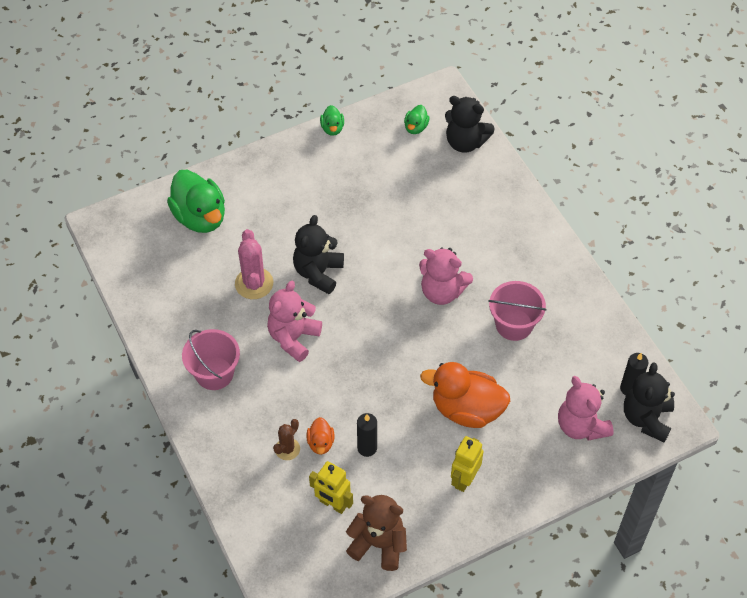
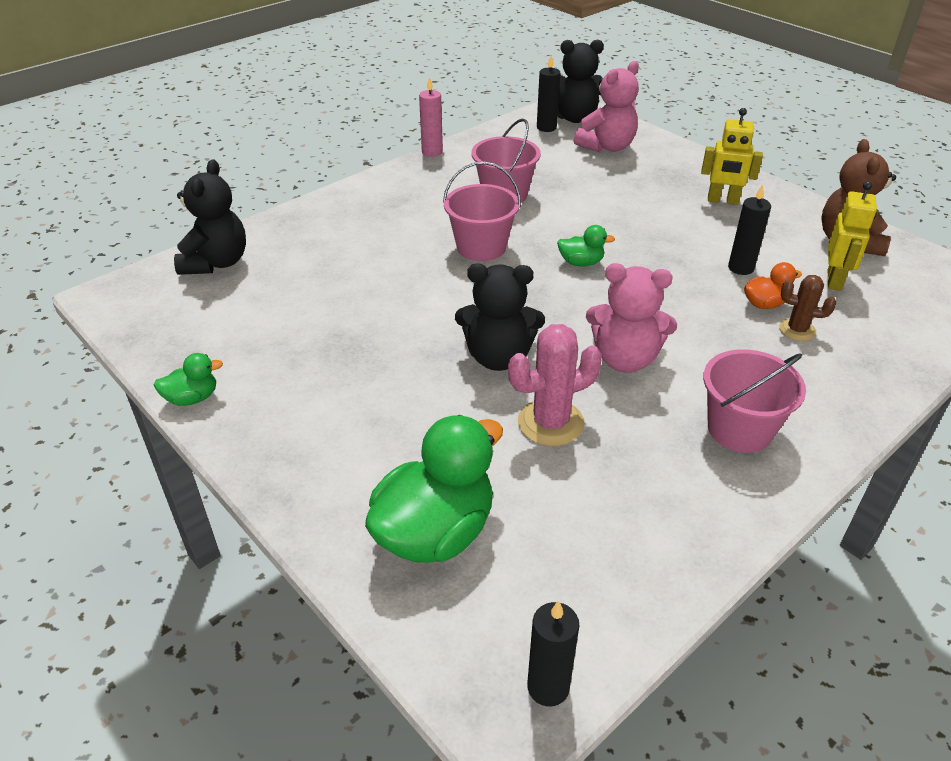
camera: 105 degrees left, 15 degrees down
green duck [404,105,430,134] -> green duck moved to [557,225,615,266]
pink teddy bear [419,248,473,305] -> pink bucket [443,162,521,261]
orange duck [420,362,510,428] -> none
none -> pink candle [419,77,443,157]
none -> black candle [527,600,579,706]

